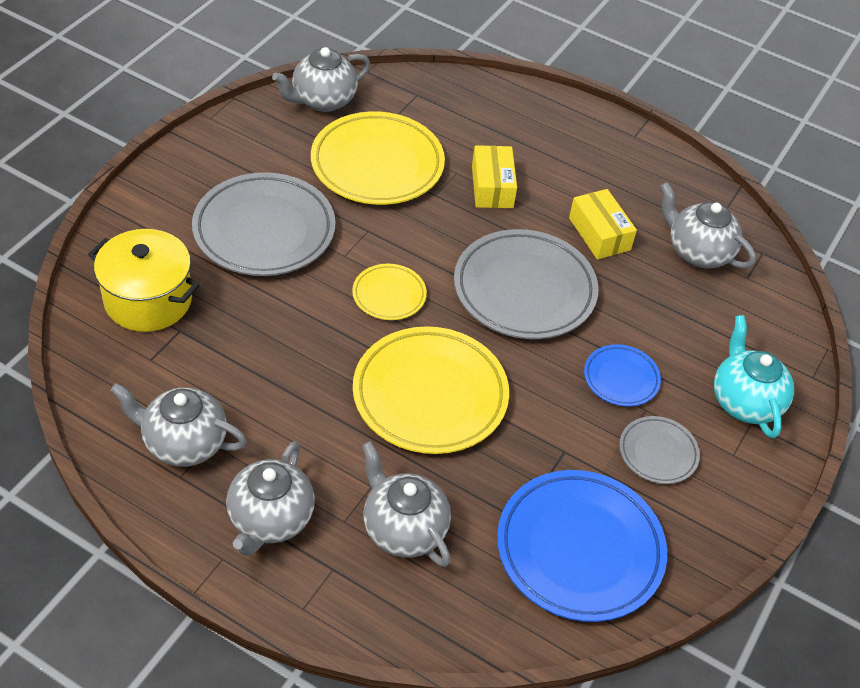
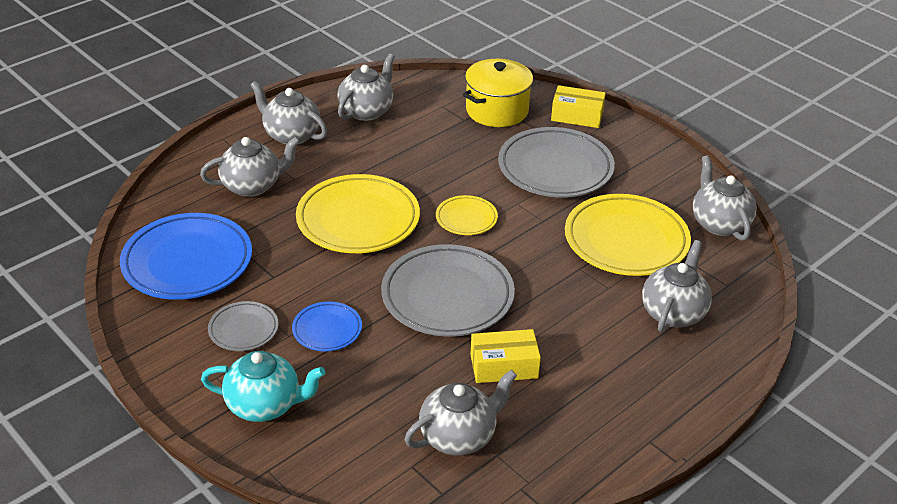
camera: 110 degrees right, 10 degrees down
yellow box [472,145,517,208] -> yellow box moved to [551,85,606,128]
none -> grey teapot [642,240,712,332]

